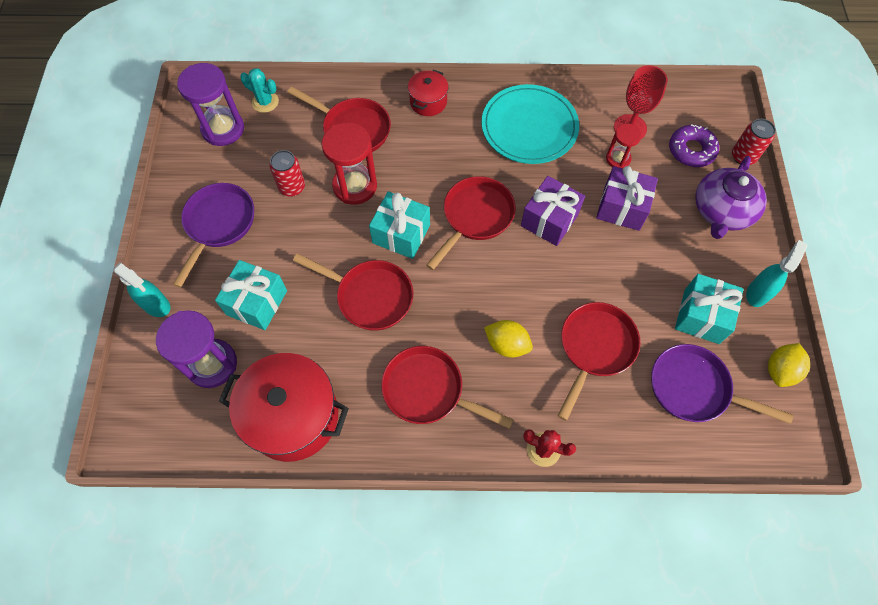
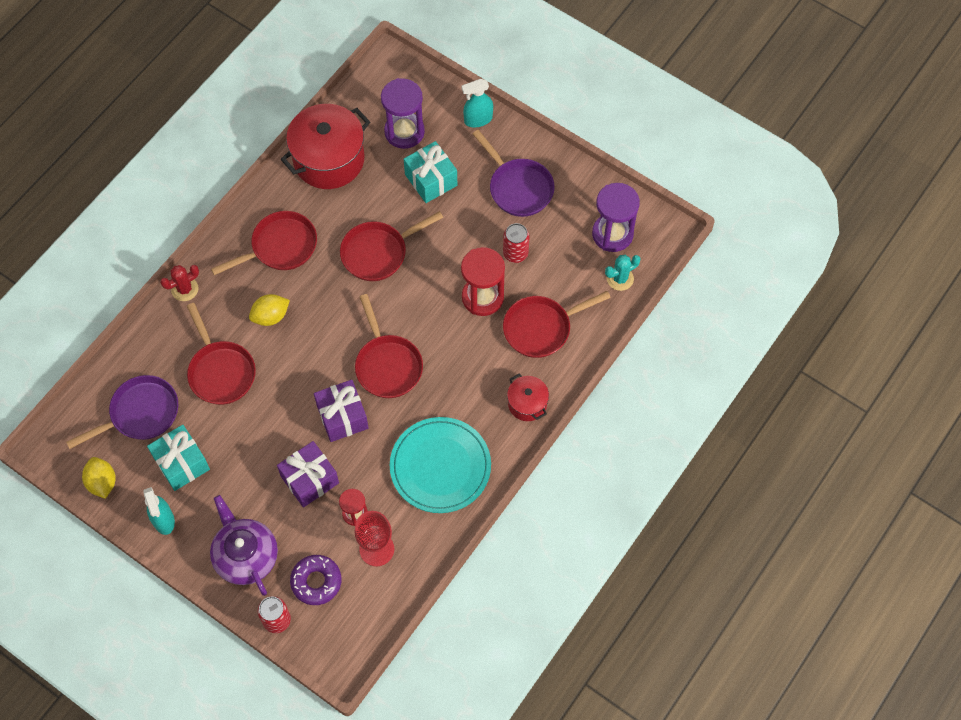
camera: 125 degrees right, 0 degrees up
turquoise gift [369,191,430,259] -> none

